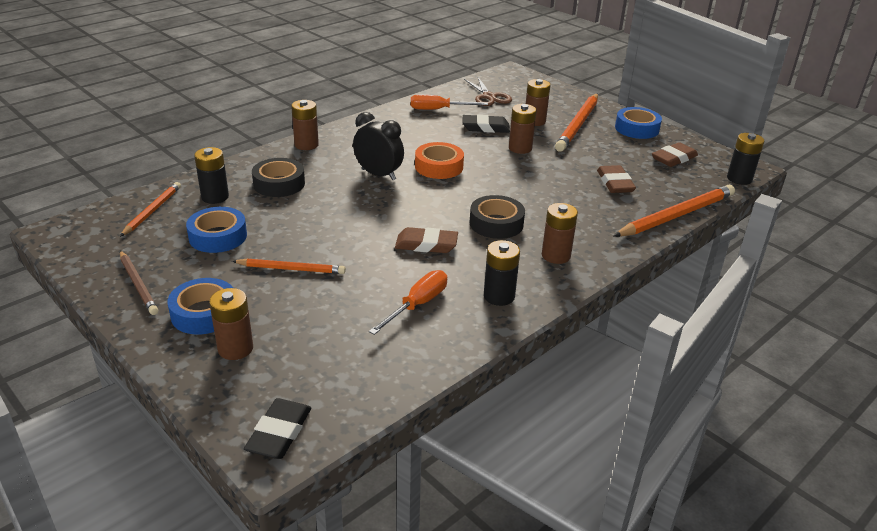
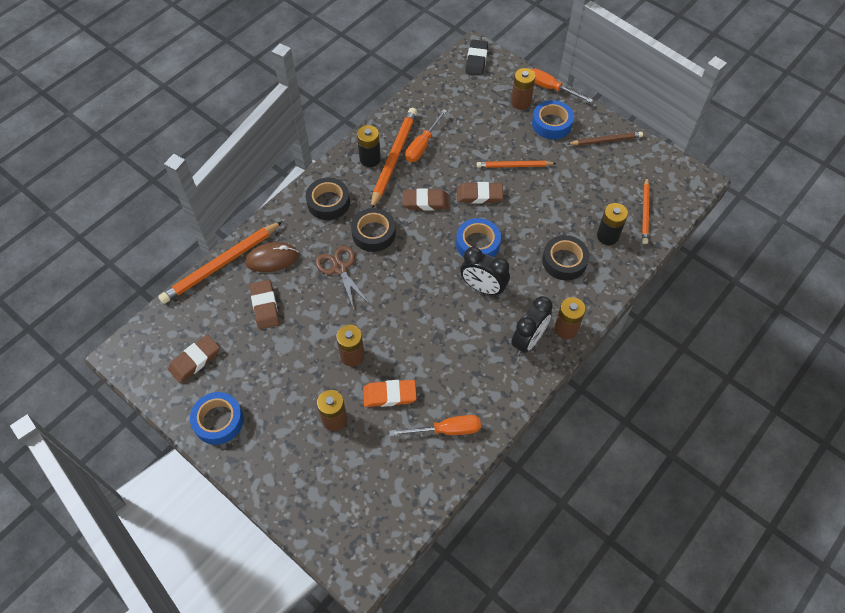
camera: 175 degrees right, 25 degrees up
brown pencil [120,251,158,315] -> brown pencil turned 120 degrees clockwise [568,132,643,145]
blue tape [186,207,247,253] -> blue tape moved to [456,218,501,258]
orange tape [415,142,464,179] -> none
black eraser [463,114,510,133] -> orange eraser [363,380,417,407]
brown scissors [464,77,512,106] -> brown scissors moved to [315,245,370,309]
brown battery [542,203,578,264] -> black tape [306,178,350,220]
orange pencil [555,93,598,152] -> orange pencil moved to [371,108,417,208]
black battery [727,133,765,185] -> none
none -> brown mouse [245,242,298,272]
none -> brown eraser [457,182,503,204]
none -> black clock [511,296,553,355]
none -> orange screwdriver [530,69,593,103]

